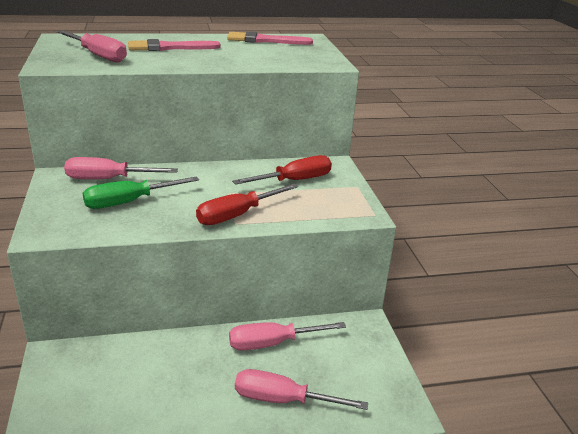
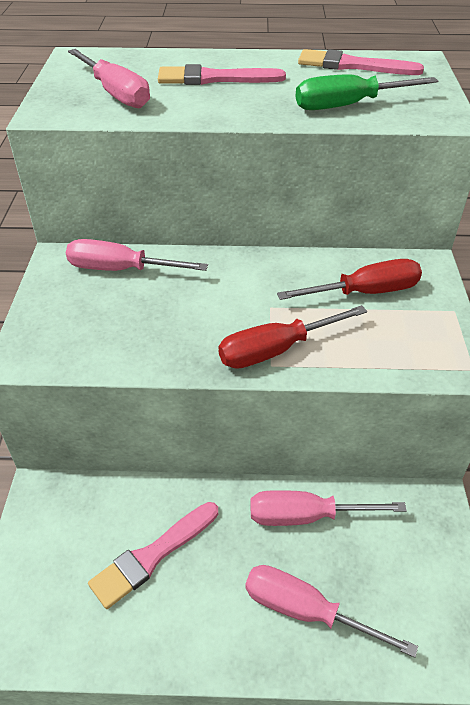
camera: 15 degrees right, 15 degrees up
green screwdriver [83,176,199,209] -> green screwdriver moved to [296,74,439,110]
none -> pink brush [88,502,218,609]

